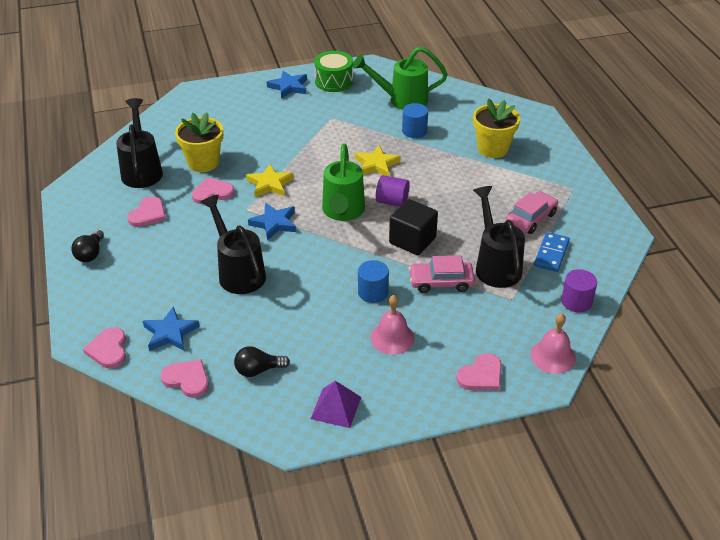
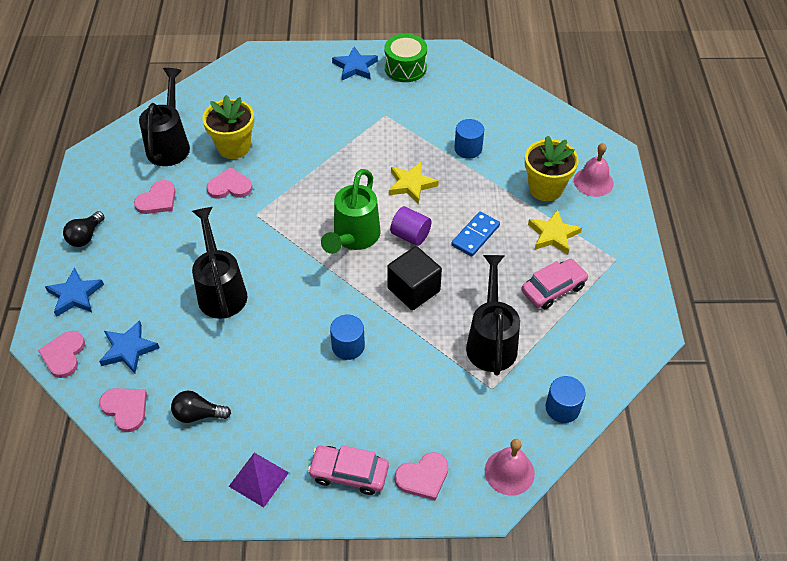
camera: 15 degrees right, 10 degrees up
yellow star [246,164,294,197] -> yellow star moved to [528,209,582,255]
blue star [248,203,297,240] -> blue star moved to [45,267,104,317]
green watering can [352,47,448,110] -> none
pink bell [370,295,415,355] -> pink bell moved to [574,143,614,197]
pink car [409,255,475,293] -> pink car moved to [308,445,389,495]
blue domino [534,232,570,272] -> blue domino moved to [451,211,500,257]
purple cylinder [561,269,597,312] -> blue cylinder [546,376,586,423]

